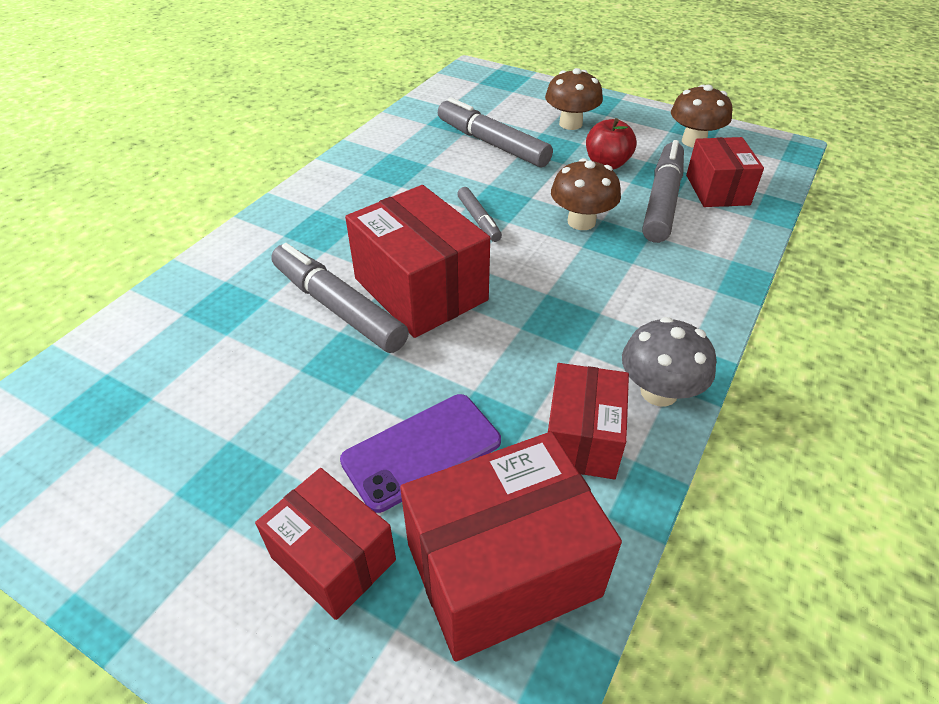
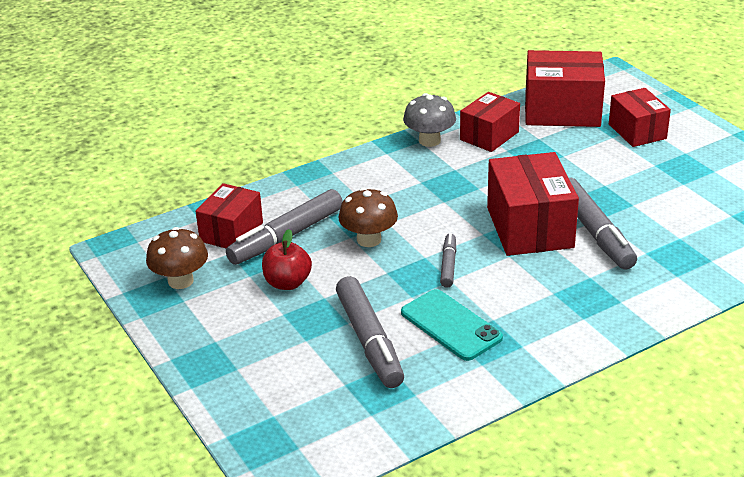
camera: 150 degrees left, 10 degrees down
purple phone [340,394,501,513] -> none
brown mushroom [545,68,603,130] -> none
none -> turquoise phone [401,289,503,361]

